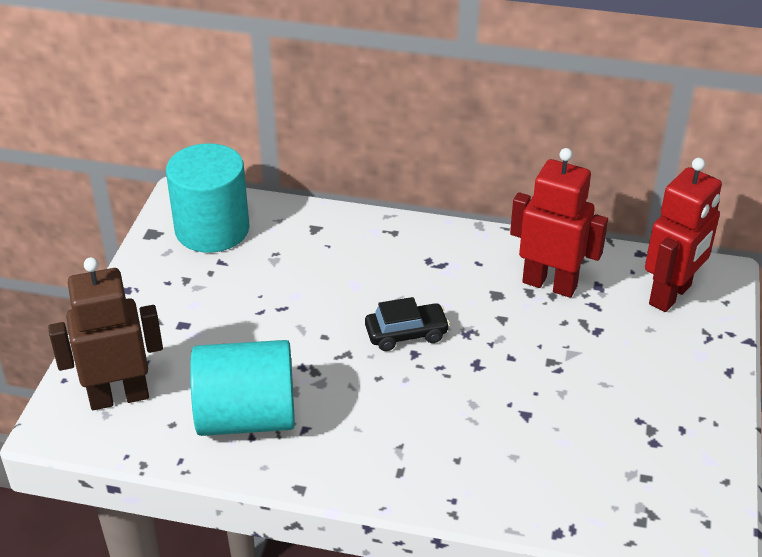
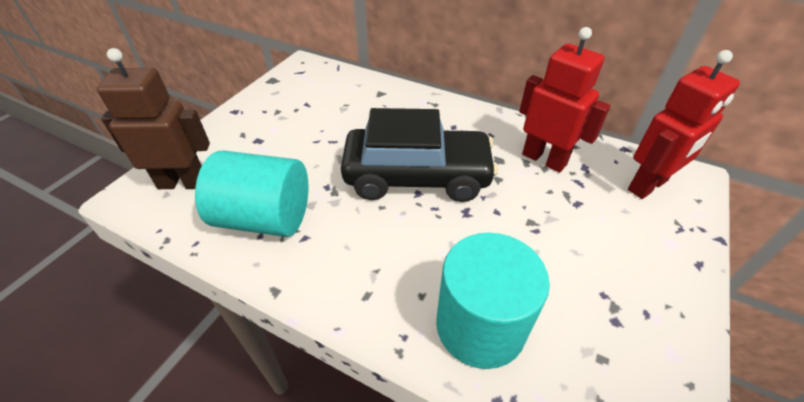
camera: 15 degrees right, 5 degrees up
turquoise cylinder [166,143,250,253] -> turquoise cylinder moved to [436,233,550,369]
black car [365,297,450,351] -> black car [341,108,498,202], size x2.20

